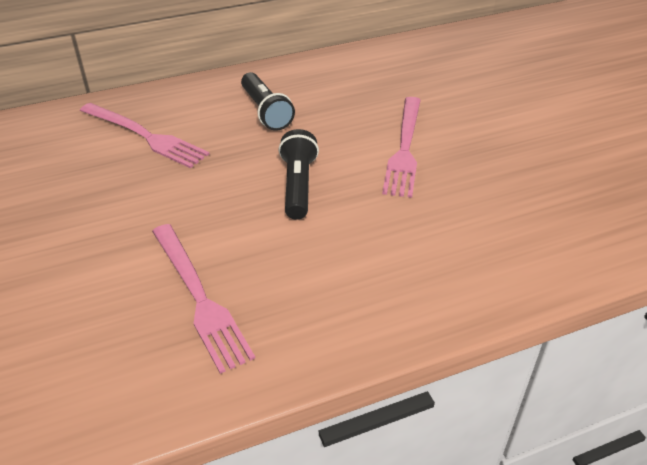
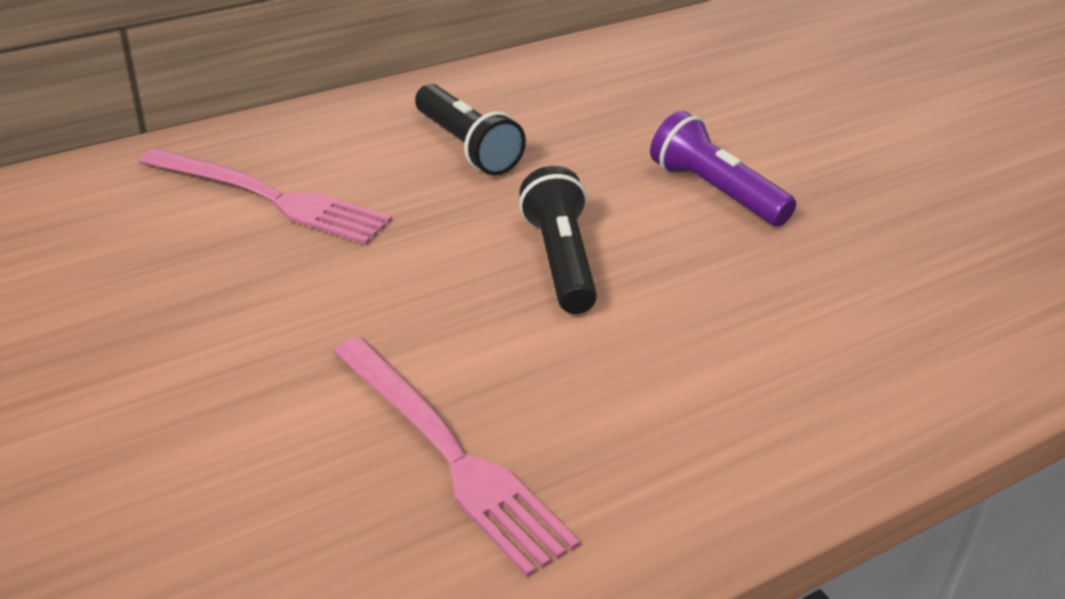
camera: 10 degrees left, 5 degrees down
pink fork [382,97,421,198] -> purple flashlight [650,111,796,226]

